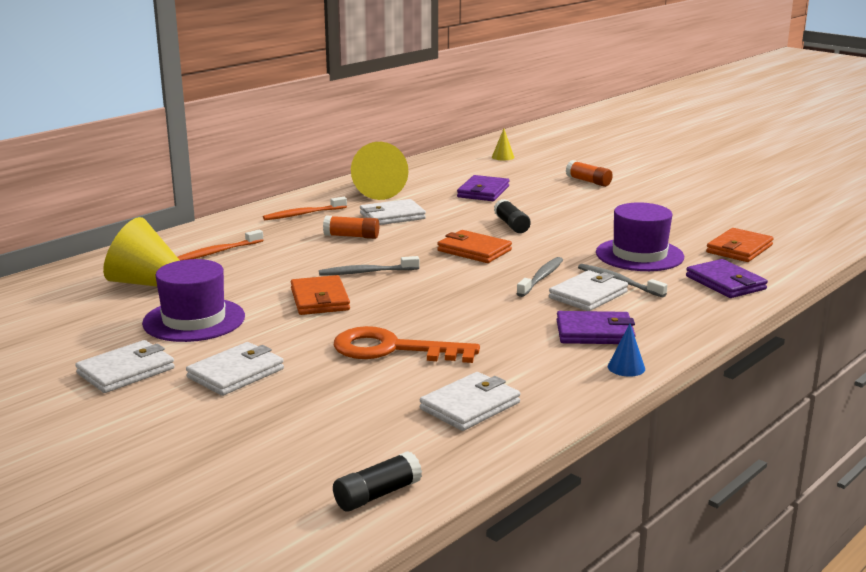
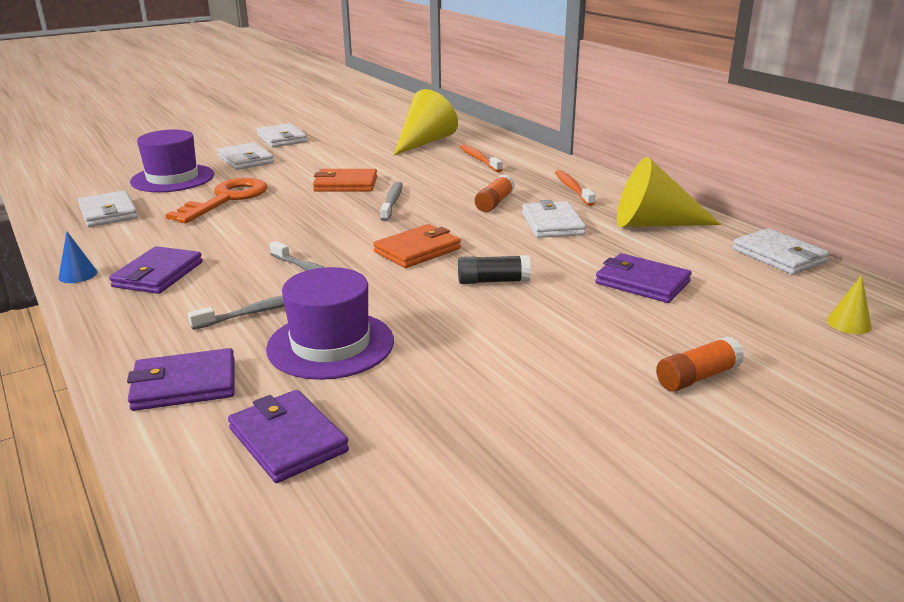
camera: 105 degrees right, 5 degrees up
purple hat [142,259,245,342] -> purple hat moved to [130,130,214,192]
black glue stick [333,451,422,511] -> none
white wallet [549,270,628,311] -> white wallet moved to [733,228,829,275]
orange wallet [706,228,774,262] -> purple wallet [228,390,349,483]

